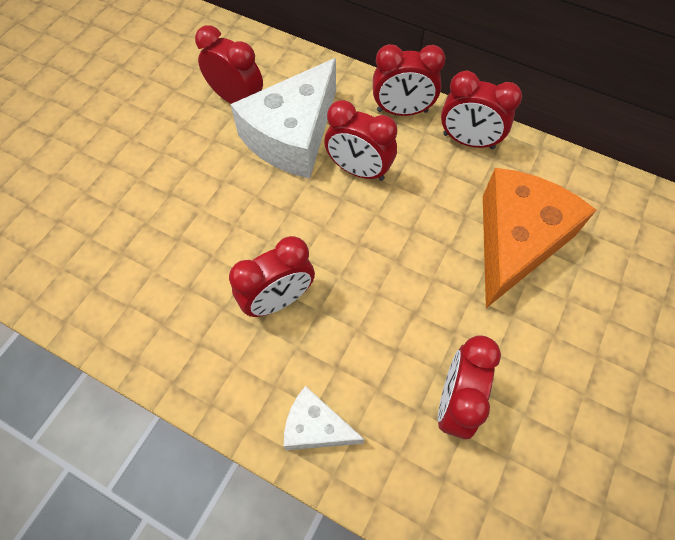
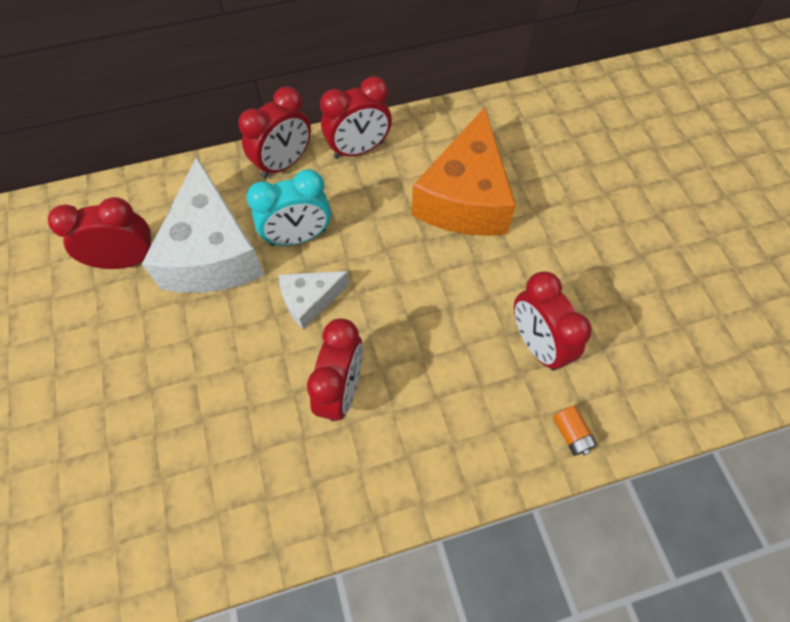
camera: 45 degrees left, 0 degrees up
white cheese [284,386,365,450] -> white cheese moved to [279,271,350,330]
red clock [324,100,397,181] -> turquoise clock [247,169,331,246]
orange cheese [483,168,596,308] -> orange cheese turned 150 degrees counterclockwise [412,107,516,236]
none -> orange battery [553,406,597,456]

